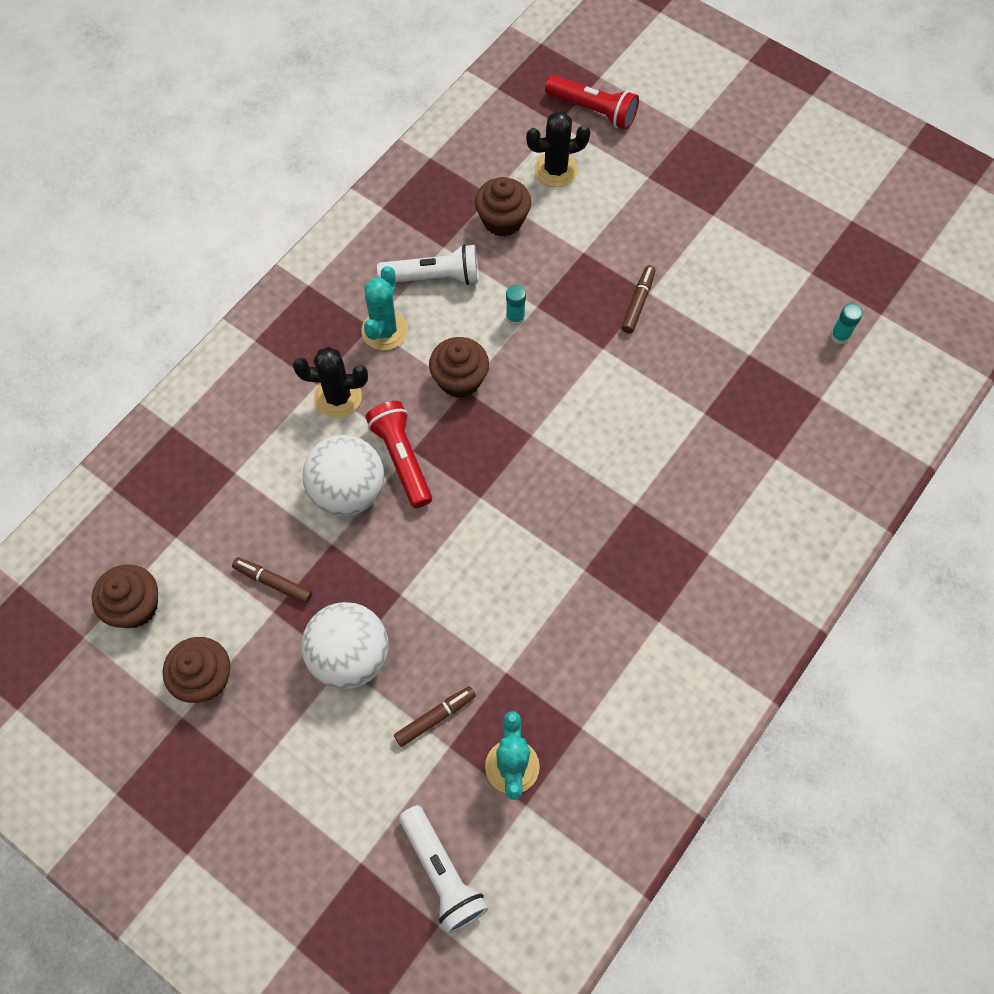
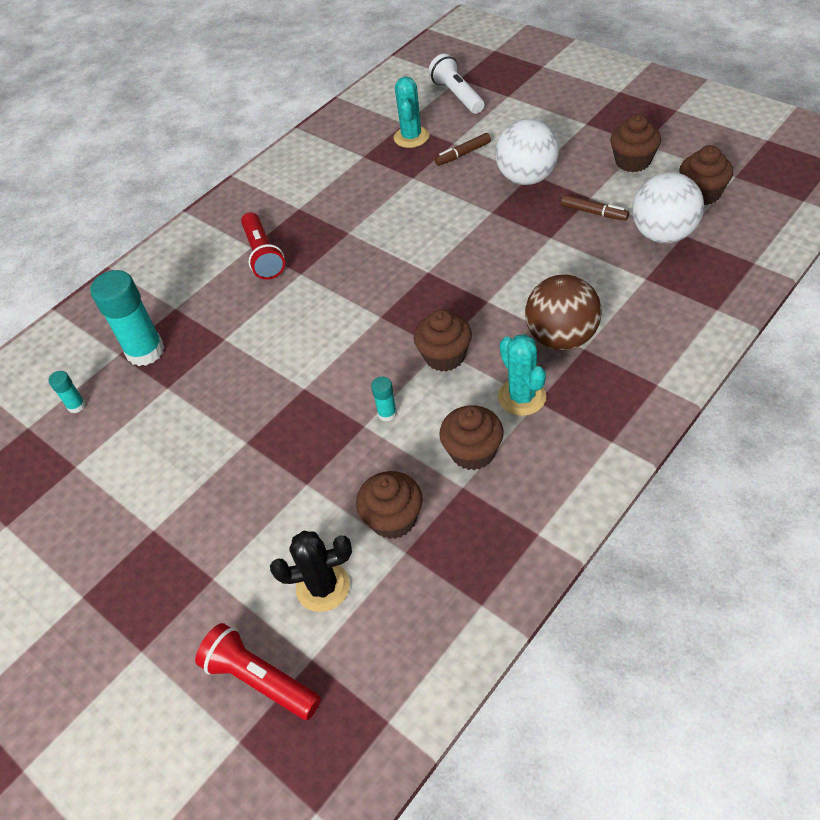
camera: 170 degrees left, 15 degrees down
black cactus [293,347,368,418] -> brown ball [525,274,602,350]
white ball [302,435,384,516] -> white ball moved to [632,172,704,243]
turquoise cactus [361,266,408,350] -> turquoise cactus turned 45 degrees counterclockwise [498,334,546,416]
red flashlight [365,401,432,508] -> red flashlight moved to [241,212,285,280]
white flashlight [377,244,479,285] -> brown cupcake [439,405,504,470]
brown marker [621,265,655,333] -> none
none -> turquoise glue stick [90,270,165,366]

